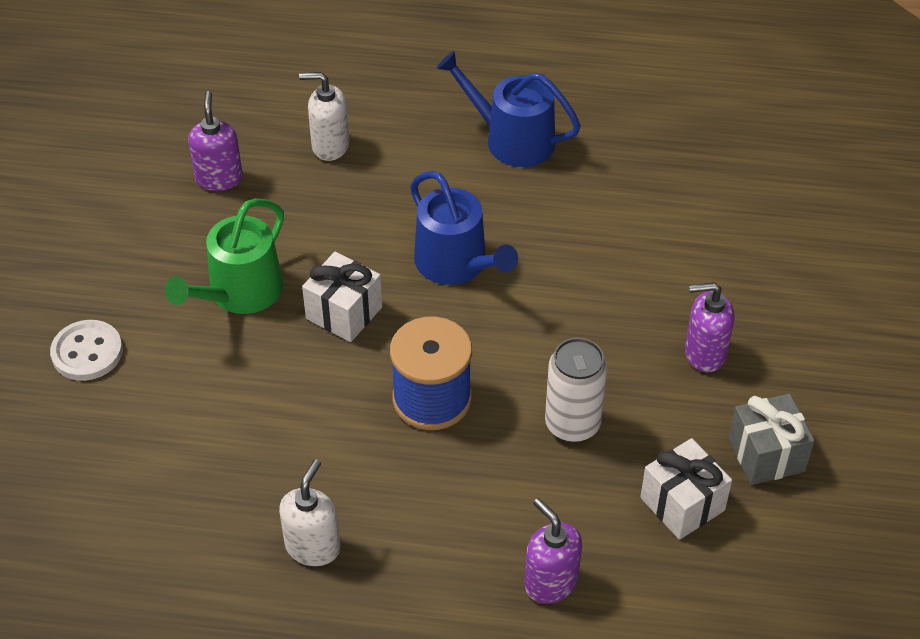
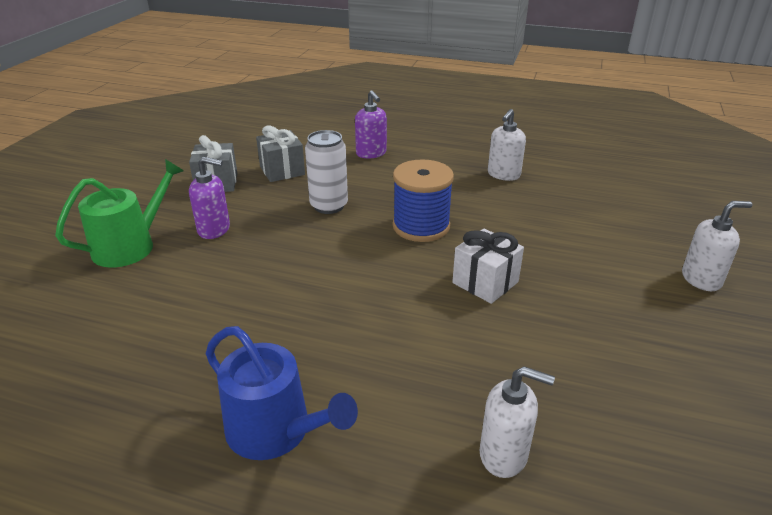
camera: 170 degrees left, 15 degrees down
white button [50,320,123,381] -> white soap dispenser [682,201,752,291]
green watering can [165,198,284,314] -> green watering can moved to [55,159,184,267]
purple soap dispenser [188,91,243,191] -> none
blue watering can [410,171,518,285] -> none
white gift [640,438,732,540] -> grey gift [256,125,305,182]

